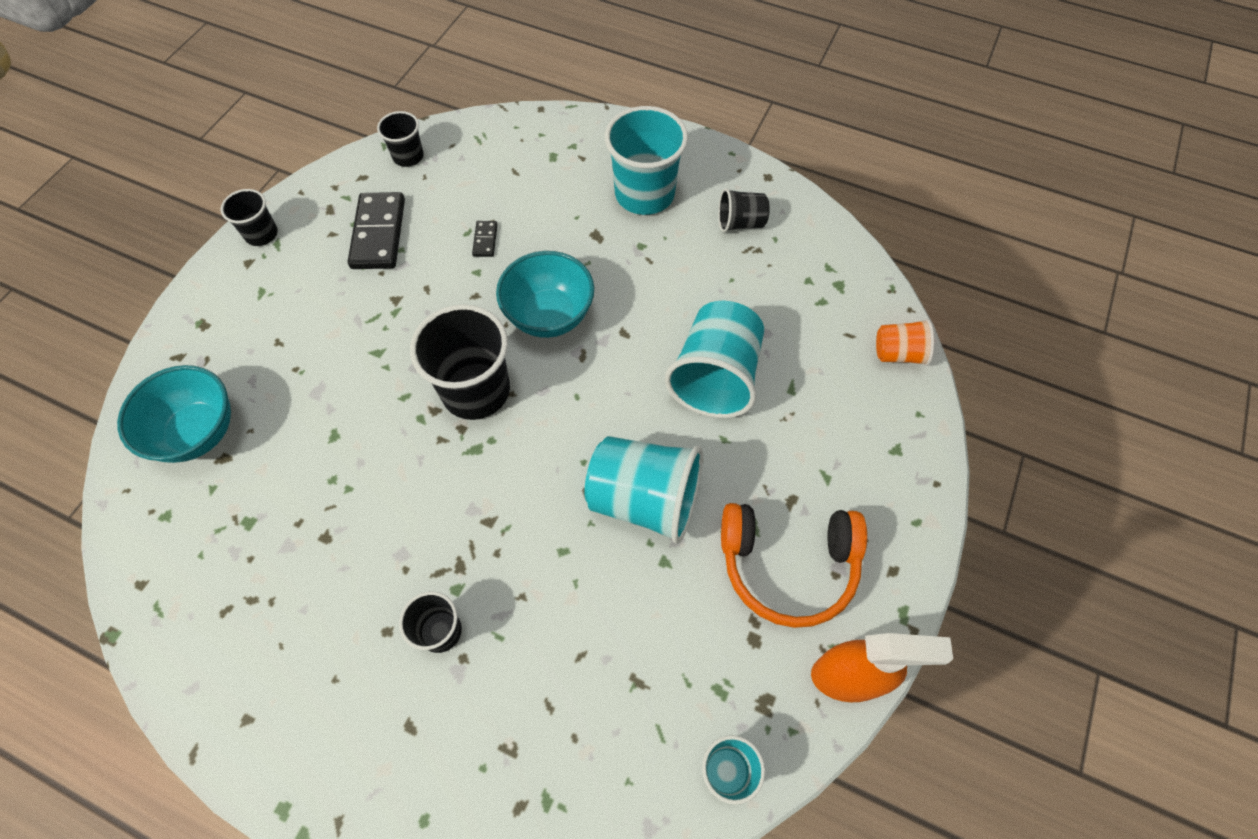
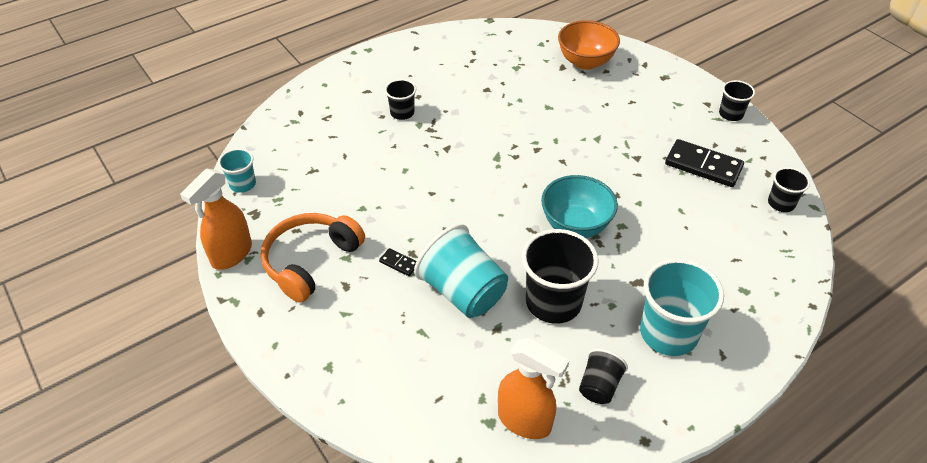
camera: 120 degrees right, 15 degrees down
turquoise bowl [117,365,231,463] -> orange bowl [558,20,620,70]
black cup [410,304,510,420] -> black cup moved to [522,229,599,324]
black domino [472,221,498,257] -> black domino moved to [379,248,416,276]
turquoise cup [585,436,703,544] -> none
orange cup [876,319,934,366] -> none
none -> orange spray bottle [498,338,569,439]

